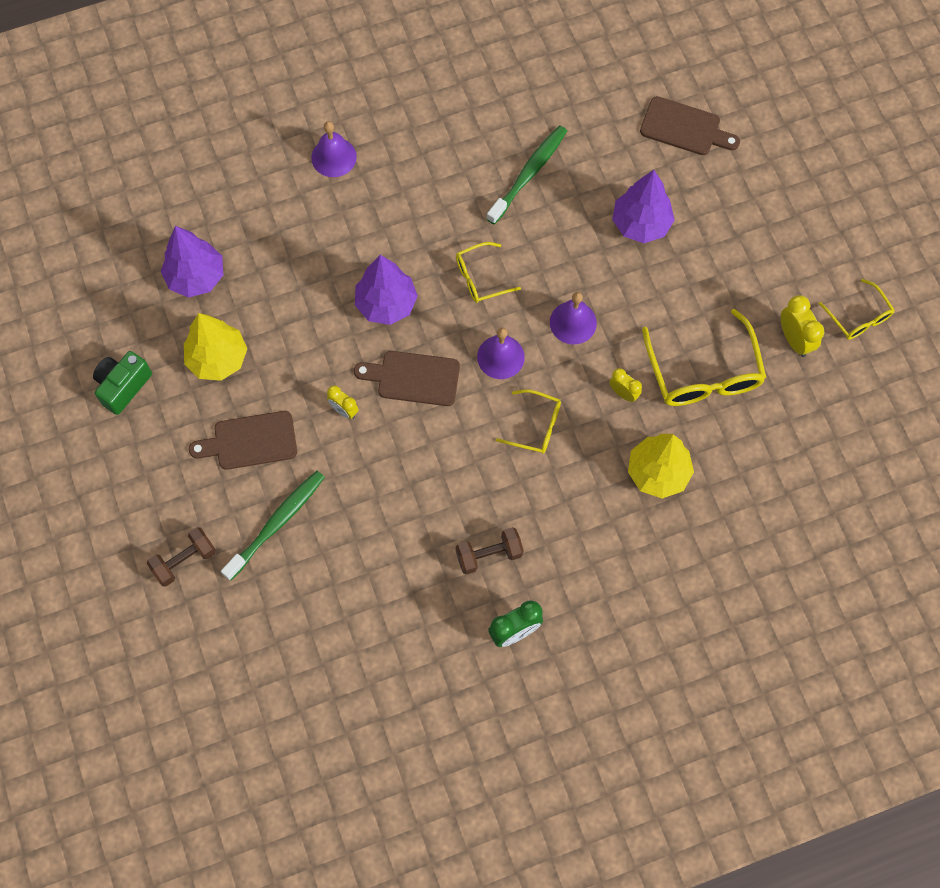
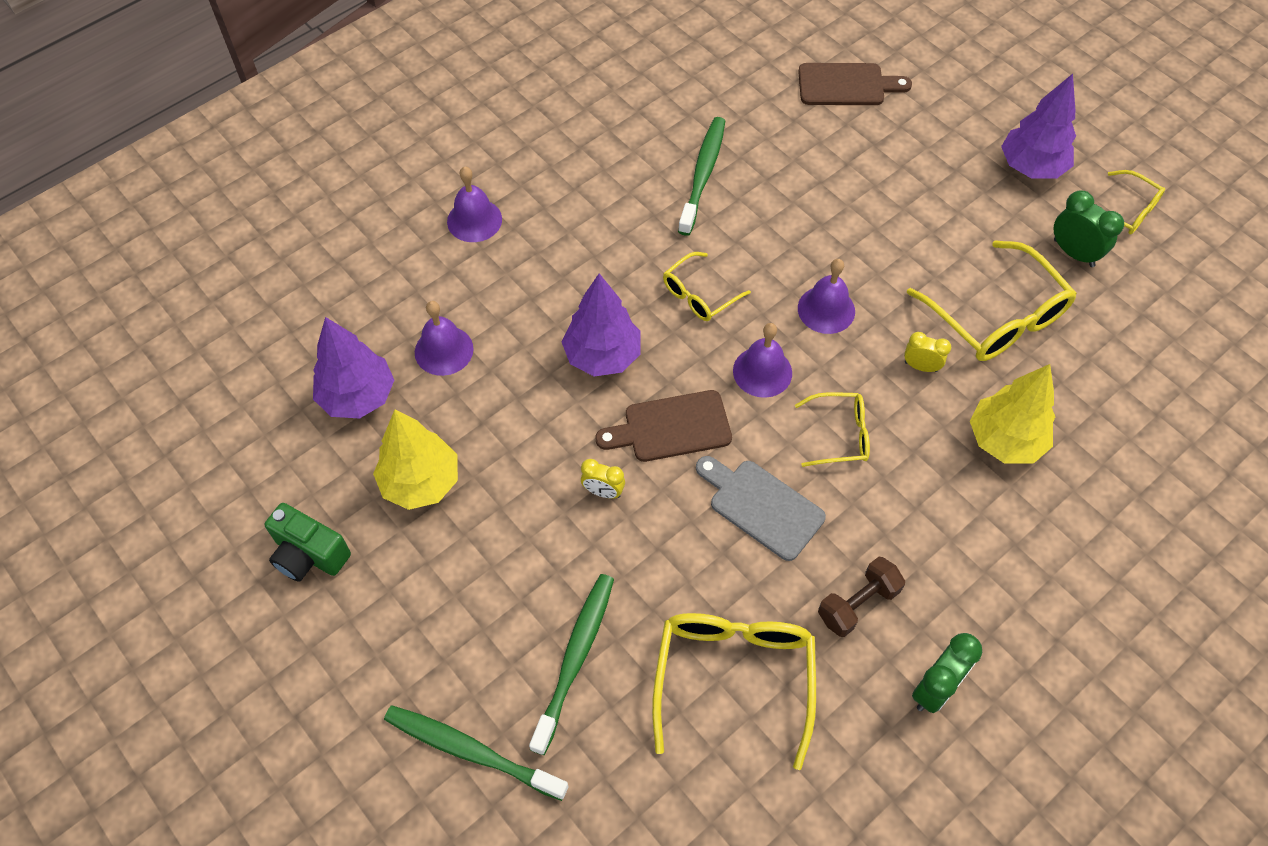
camera: 20 degrees left, 10 degrees down
green camera [93,351,152,415] -> green camera turned 75 degrees counterclockwise [265,503,351,582]
brown dumbbell [147,527,216,587] -> green toothbrush [384,705,569,801]
brown cutting board [189,411,297,470] -> none
purple tree [612,170,675,243] -> purple tree moved to [1001,74,1076,179]
yellow clock [781,295,824,357] -> green clock [1053,190,1124,267]
none -> purple bell [415,301,474,376]
none -> yellow glasses [652,613,816,770]
none -> grey cutting board [696,456,826,561]

